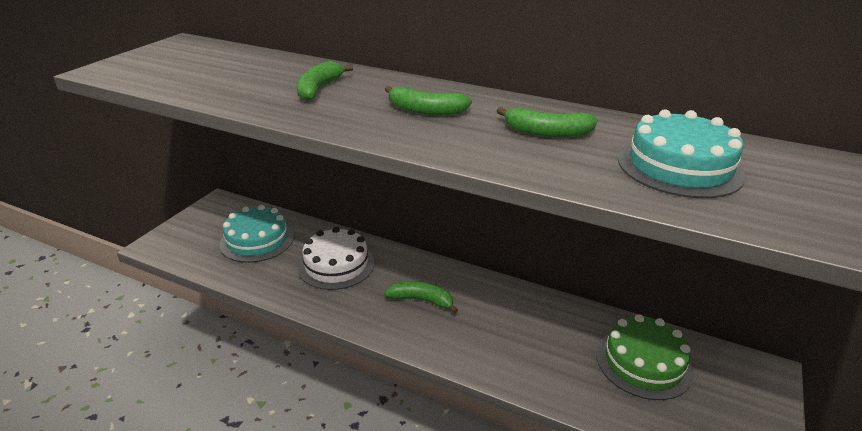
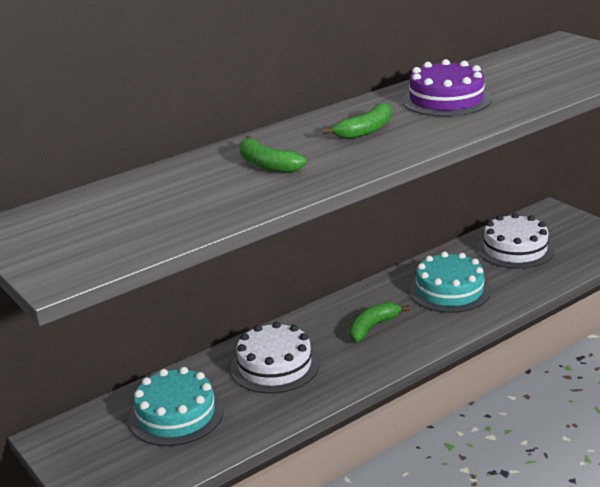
camera: 60 degrees left, 5 degrees down
green banana [497,107,597,138] -> purple cake [402,59,492,117]
green cake [596,314,693,400] -> white cake [477,213,554,269]
turquoise cake [618,109,746,198] -> turquoise cake moved to [409,252,491,313]

